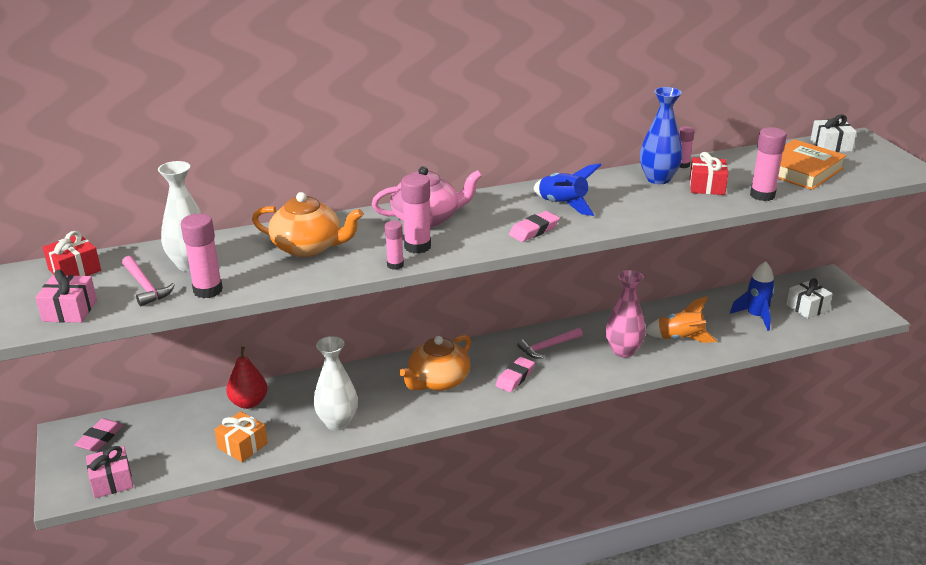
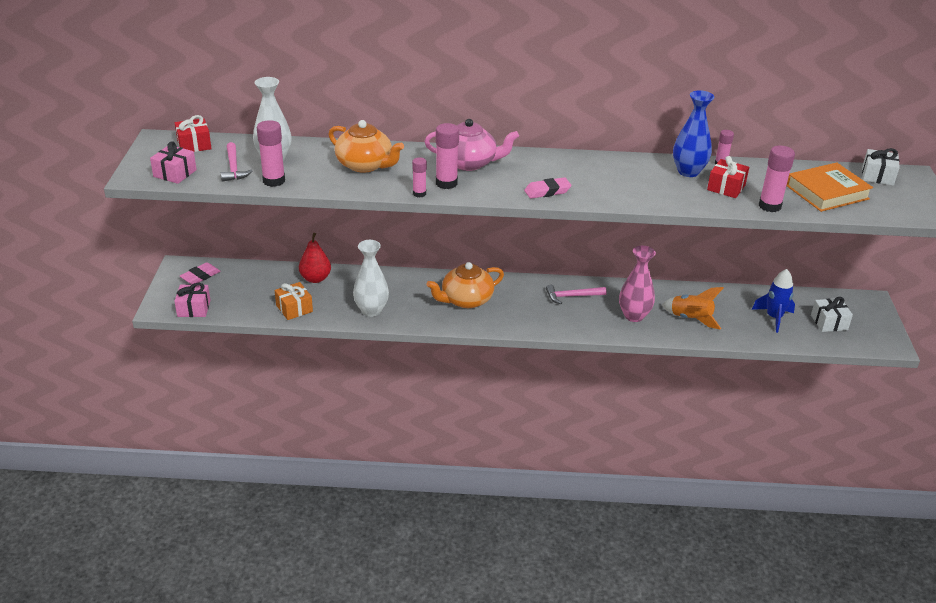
camera: 20 degrees right, 5 degrees up
pink eraser [496,357,535,392] -> none
blue rocket [534,163,601,216] -> none

